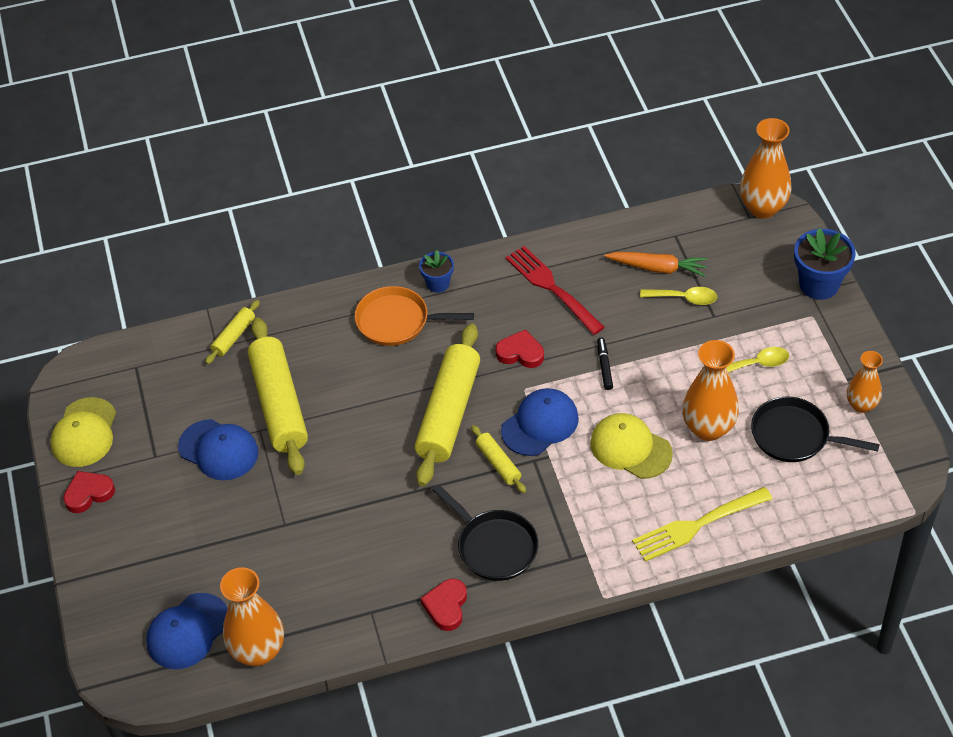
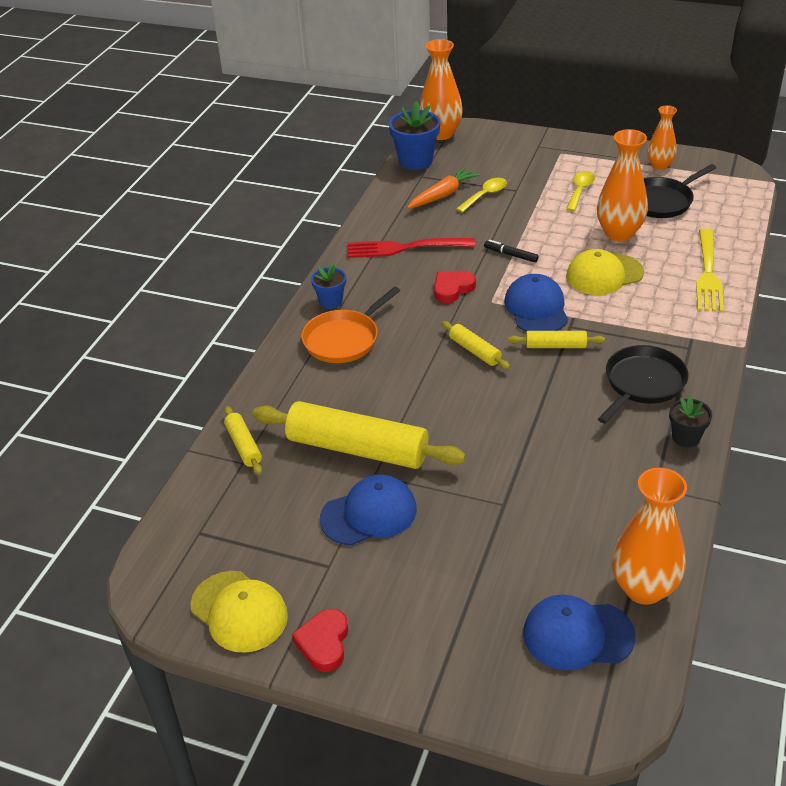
camera: 55 degrees left, 10 degrees down
blue cap [146,593,228,669] -> blue cap turned 105 degrees clockwise [523,595,635,670]
yellow rolling pin [415,324,480,486] -> yellow rolling pin [442,321,510,369], size x0.47
red heart [421,579,467,631] -> black flower pot [669,396,712,447]
black pan [432,484,539,581] -> black pan turned 45 degrees counterclockwise [598,345,688,424]
blue flower pot [794,228,856,300] -> blue flower pot moved to [389,101,440,170]

